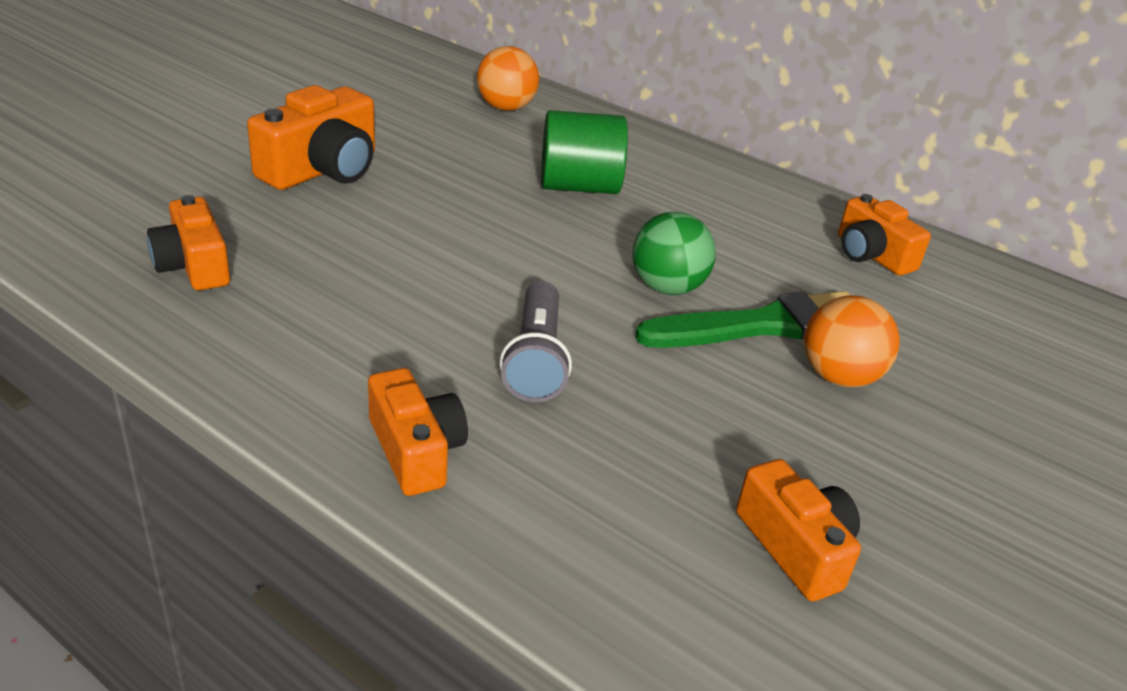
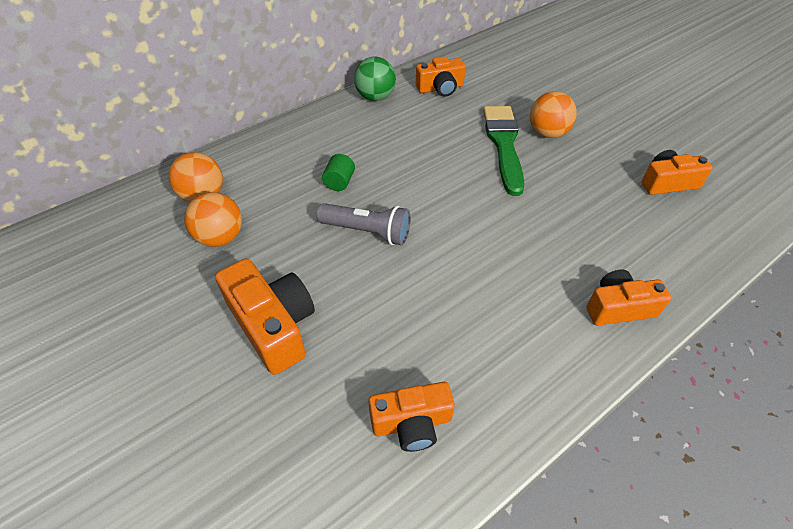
camera: 70 degrees left, 15 degrees up
grey flashlight [500,281,572,402] -> grey flashlight moved to [316,203,411,245]
green cylinder [541,110,628,194] -> green cylinder [322,154,355,191], size x0.51
green ball [633,212,716,295] -> green ball moved to [354,57,396,101]
none -> orange ball [184,192,242,247]

